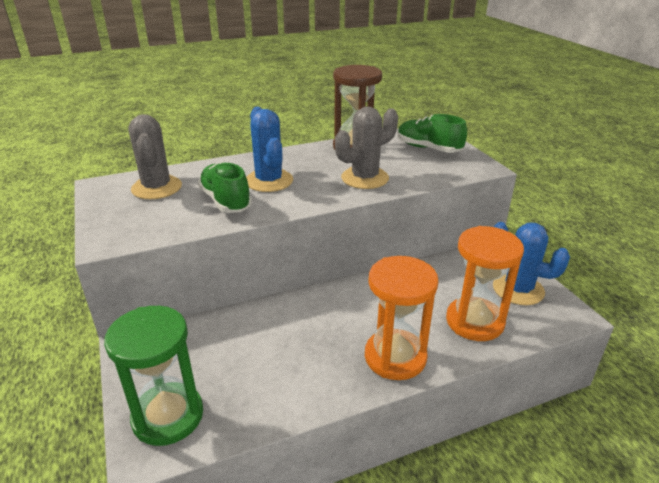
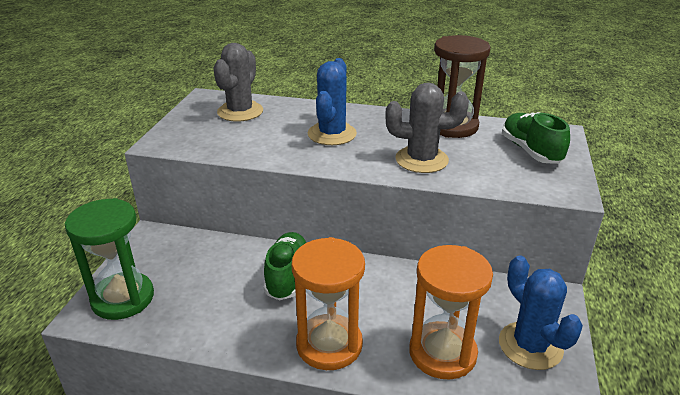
camera: 35 degrees right, 0 degrees up
green shoe [198,162,252,213] -> green shoe moved to [264,232,306,300]

